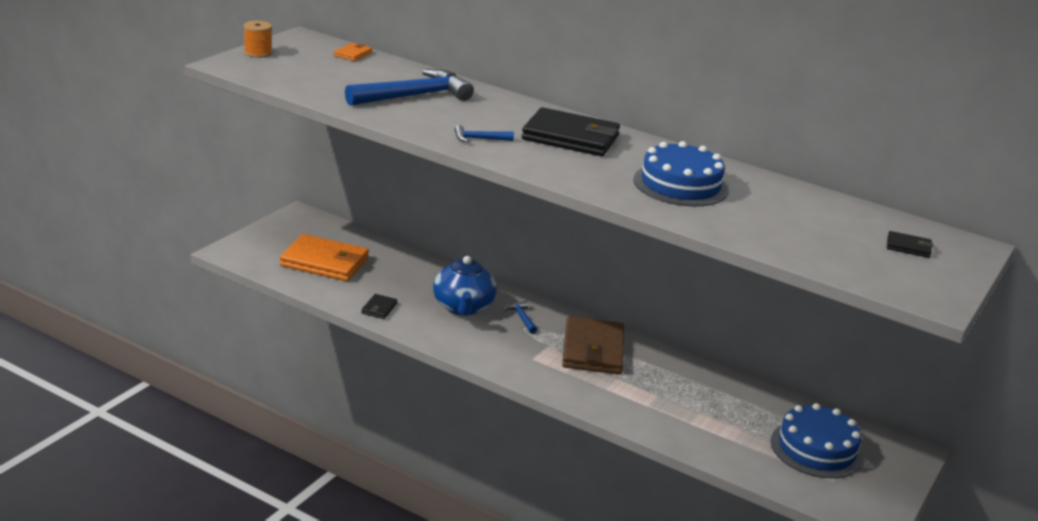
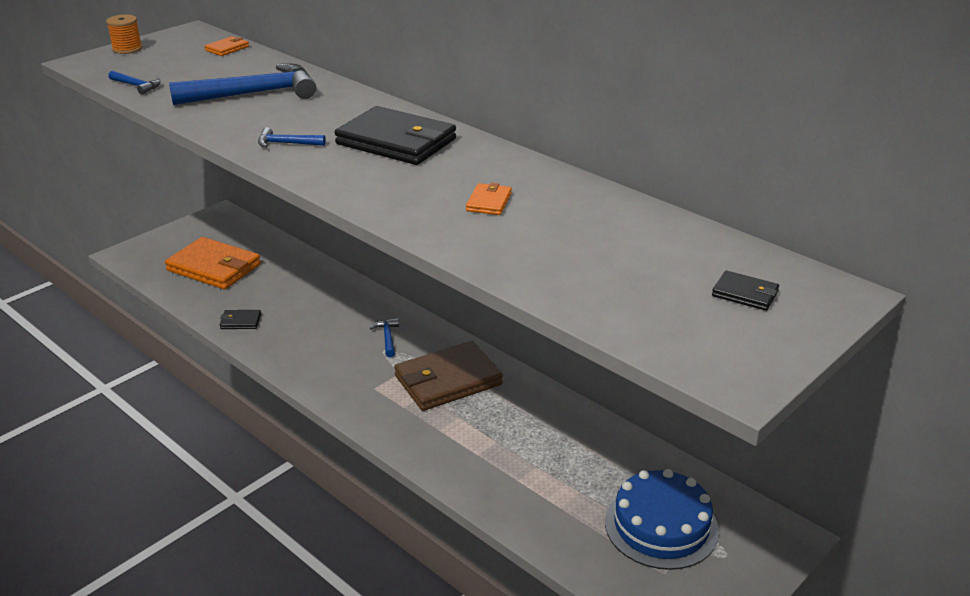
camera: 15 degrees right, 5 degrees up
black wallet [361,294,398,319] -> black wallet turned 60 degrees clockwise [220,310,261,329]
blue teapot [433,255,497,316] -> none
brown wallet [562,316,624,374] -> brown wallet turned 45 degrees clockwise [394,341,503,411]
blue cake [633,141,729,206] -> orange wallet [466,183,512,215]
none -> blue hammer [108,70,161,95]

